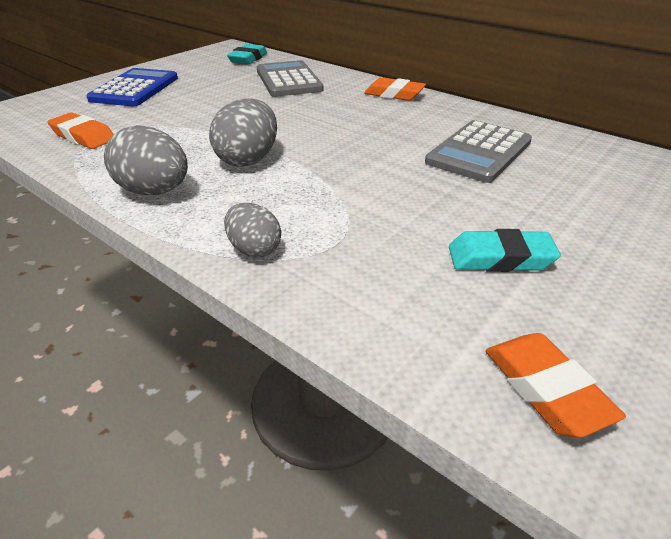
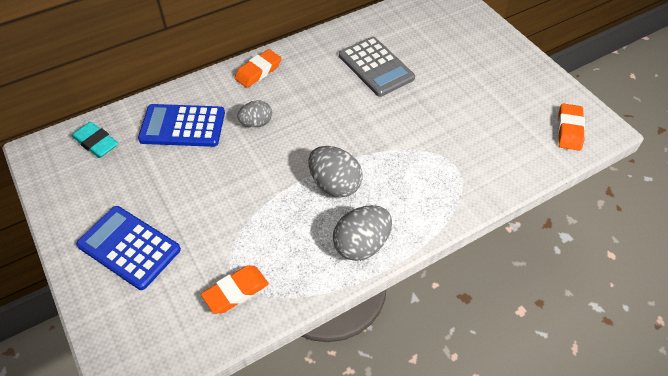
camera: 70 degrees left, 15 degrees up
grey egg [224,203,281,258] -> grey egg moved to [237,101,272,127]
grey calculator [257,60,324,97] -> blue calculator [138,104,225,147]
turquoise eraser [449,229,561,272] -> none
orange eraser [486,333,626,438] -> orange eraser turned 75 degrees counterclockwise [558,103,585,151]

